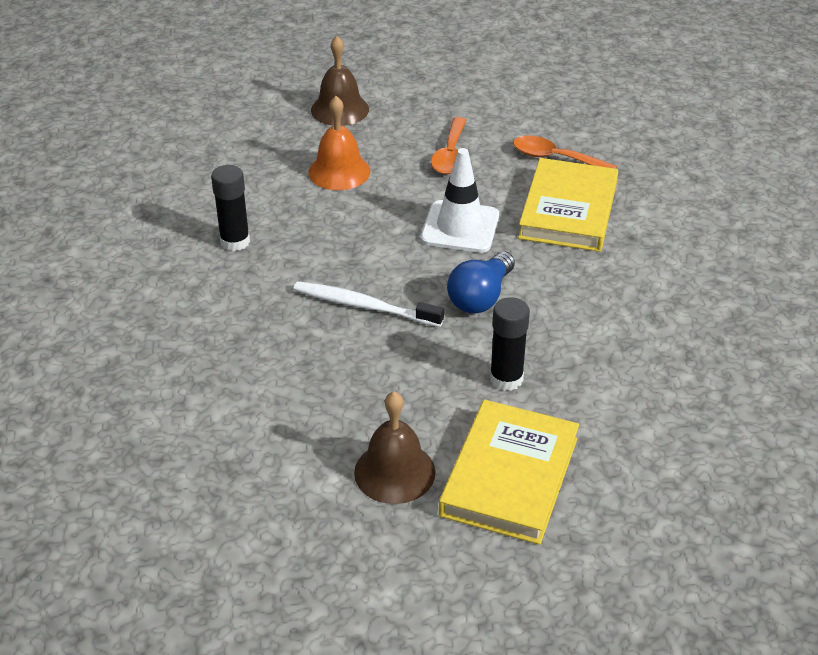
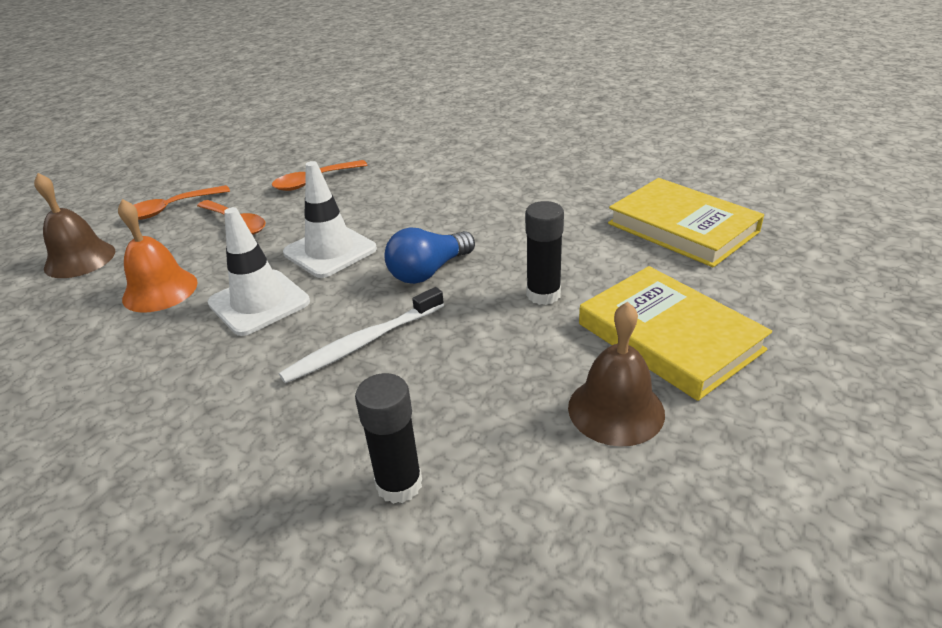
camera: 55 degrees left, 5 degrees down
black glue stick [211,165,250,251] -> black glue stick moved to [355,373,422,504]
blue light bulb [447,251,515,314] -> blue light bulb turned 75 degrees clockwise [384,227,475,284]
yellow book [518,158,618,252] -> yellow book moved to [608,178,764,267]
none -> orange spoon [134,185,230,220]
none -> white traffic cone [208,207,310,336]

